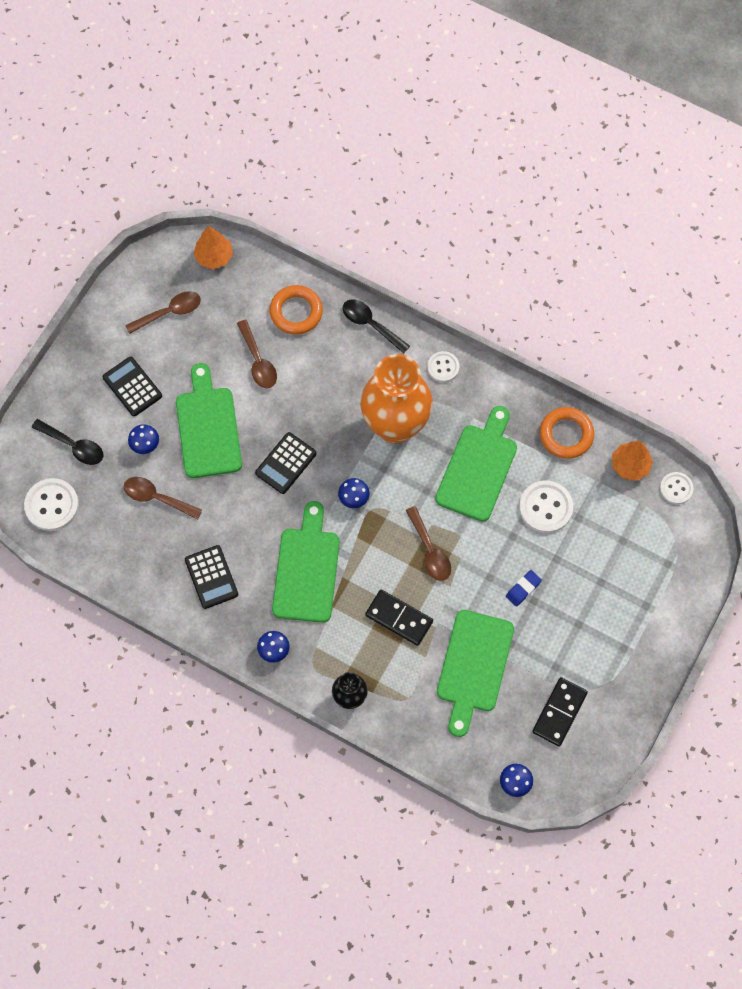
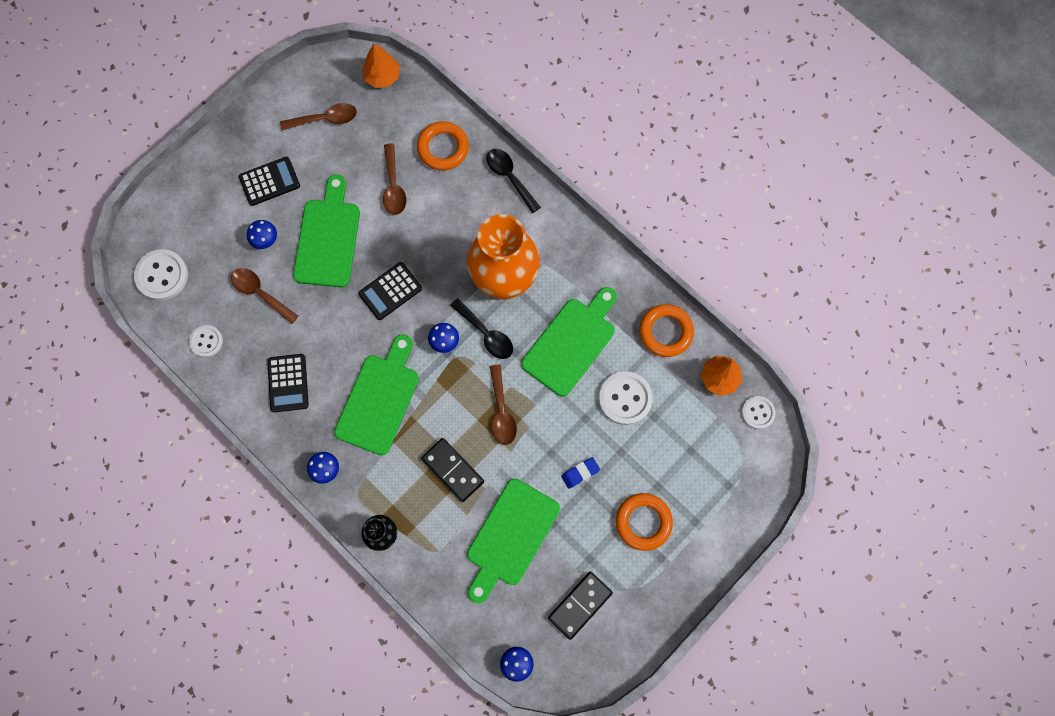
camera: 15 degrees right, 5 degrees up
black spoon [32,419,103,465] -> black spoon moved to [450,298,513,359]
black calculator [103,357,162,416] -> black calculator turned 90 degrees clockwise [239,157,300,206]
white button [427,351,459,382] -> white button moved to [189,325,223,358]
none -> orange ring [616,493,673,551]

